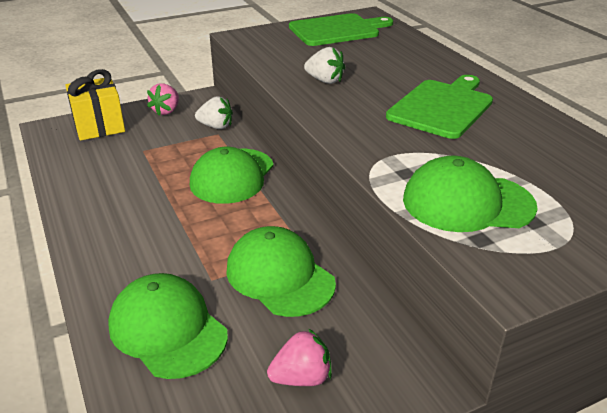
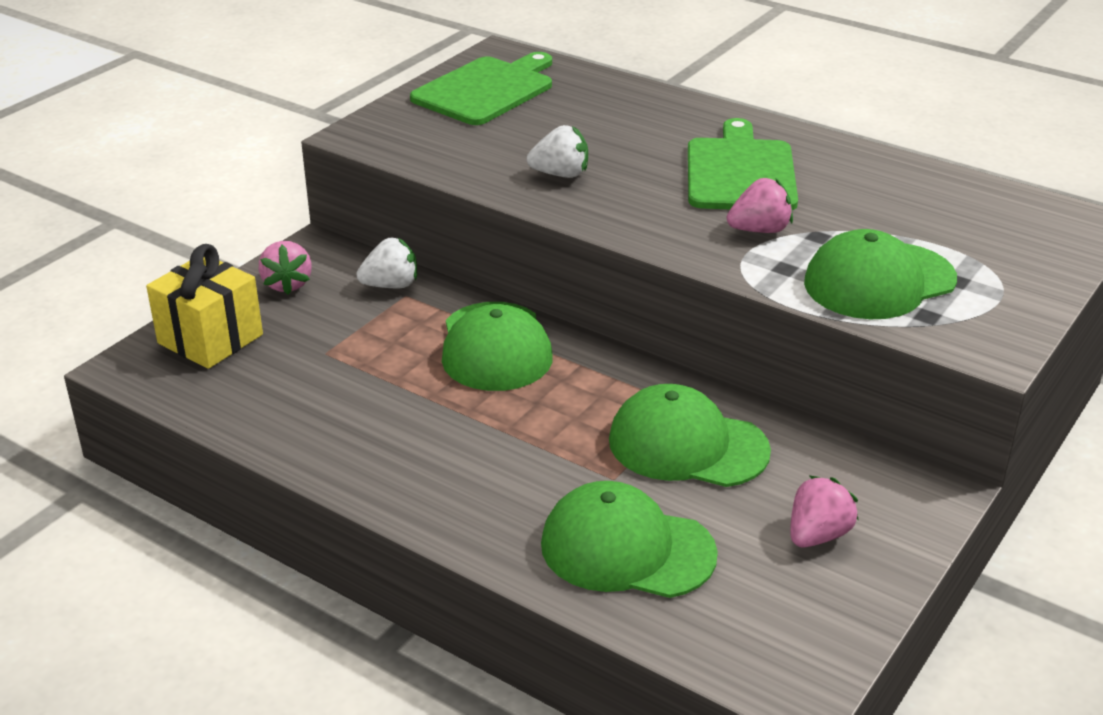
camera: 30 degrees left, 0 degrees up
none -> pink strawberry [727,178,793,233]

